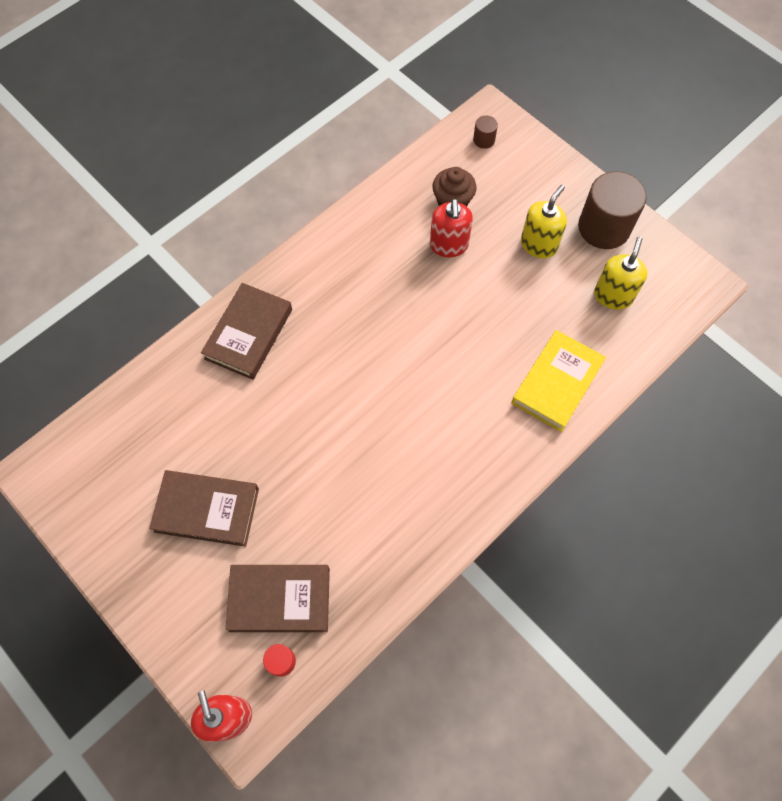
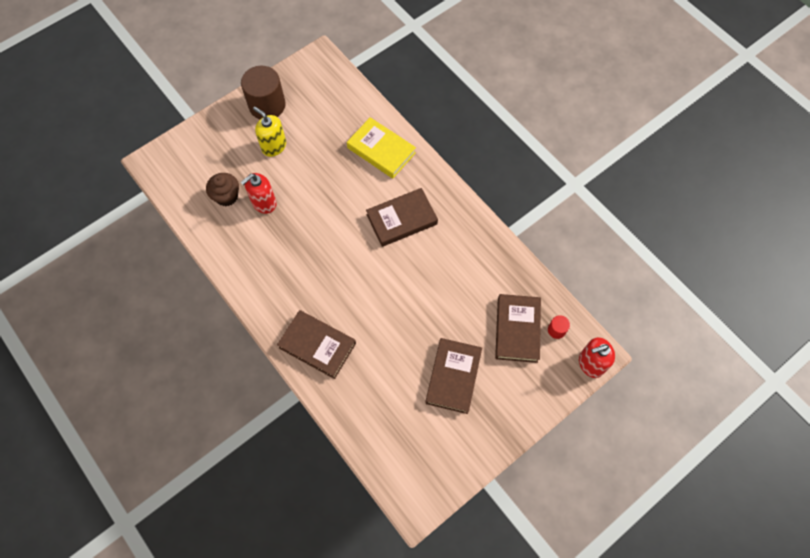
camera: 85 degrees left, 0 degrees up
red soap dispenser [430,199,473,257] -> red soap dispenser turned 135 degrees clockwise [241,173,277,214]
brown cylinder [473,116,498,149] -> none
yellow soap dispenser [594,237,648,310] -> none
none -> brown book [366,188,438,247]

